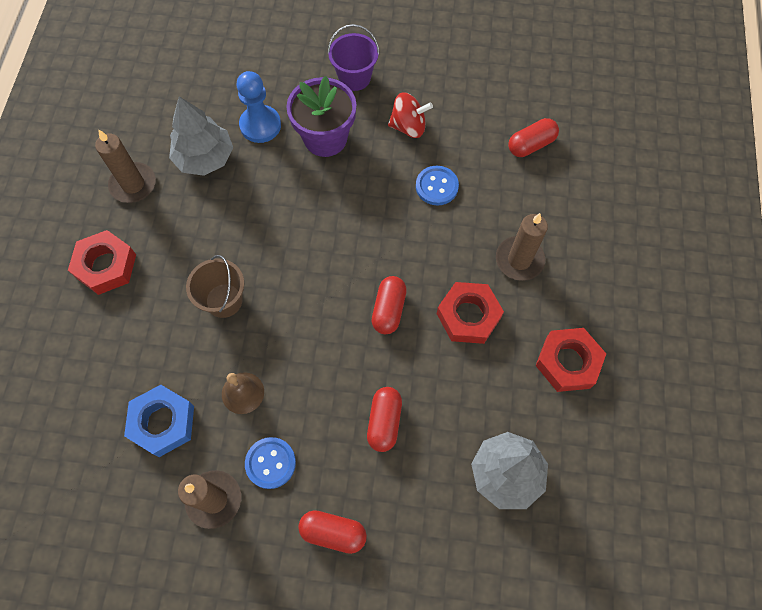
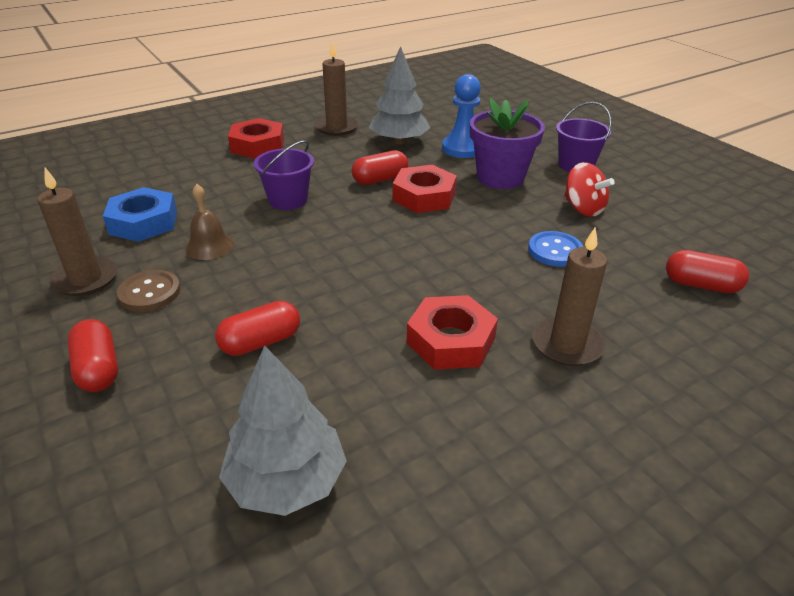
camera: 50 degrees right, 30 degrees down
brown bucket [186,255,244,318] -> purple bucket [254,140,314,210]
blue button [245,437,296,489] -> brown button [117,270,180,312]
red capsule [371,276,407,334] -> red capsule moved to [352,150,408,185]
red nut [536,328,606,392] -> red nut moved to [393,165,457,213]

